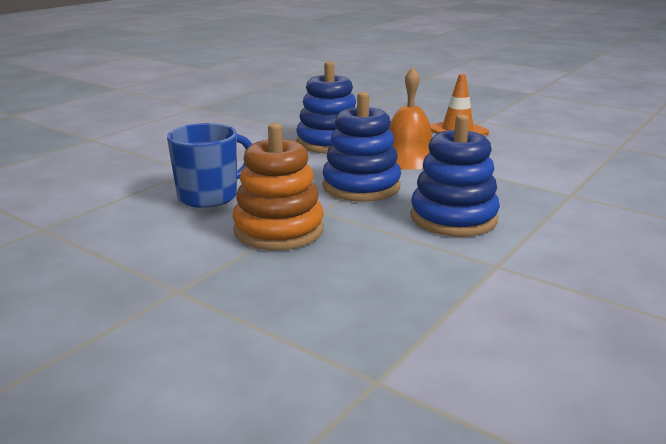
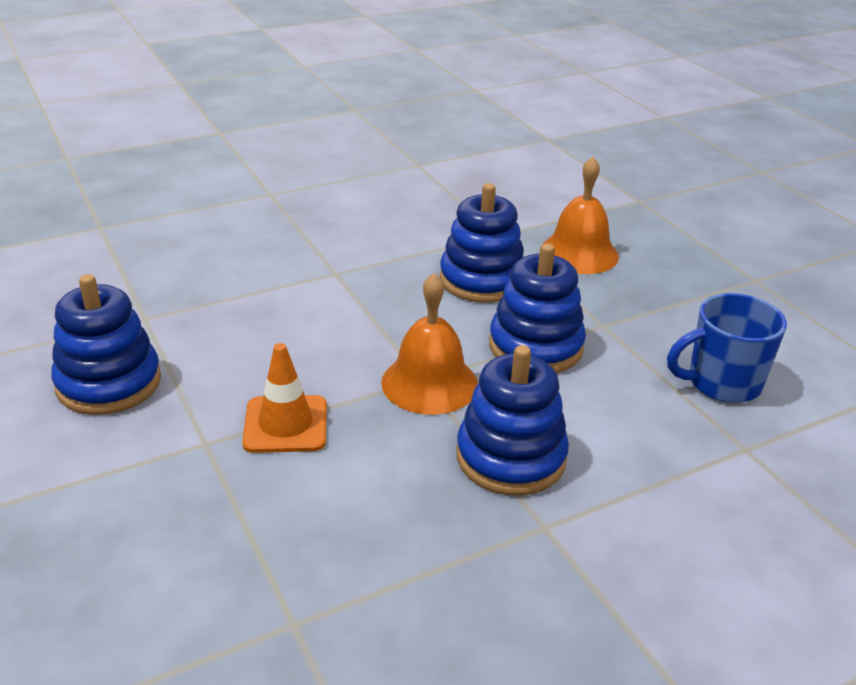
camera: 155 degrees left, 10 degrees up
orange stacking toy [233,123,324,250] -> none
none -> blue stacking toy [51,274,161,415]
none -> orange bell [541,157,619,274]

